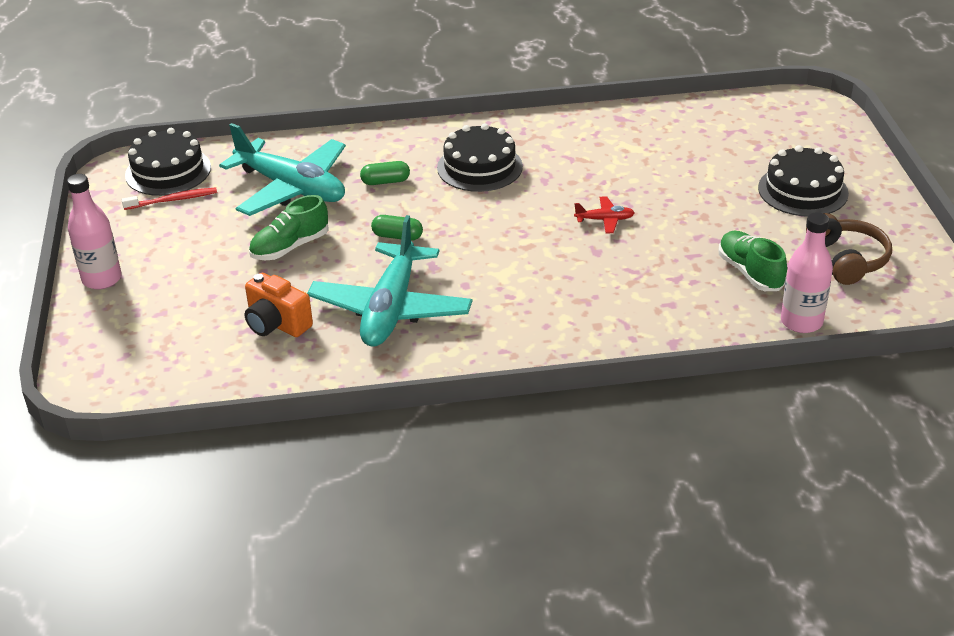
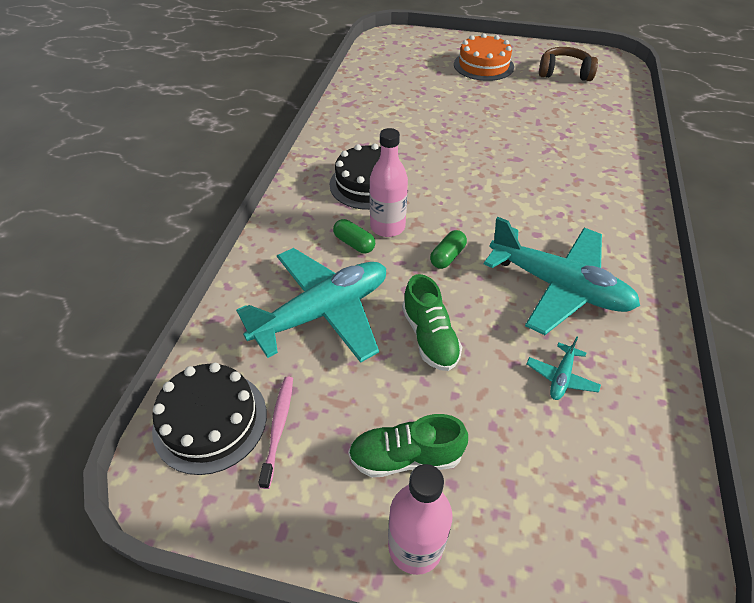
camera: 70 degrees left, 10 degrees up
red toothbrush [122,188,217,210] -> pink toothbrush [258,376,293,489]
orange camera [245,273,313,337] -> turquoise plane [527,336,601,400]
green capsule [360,161,410,185] -> green capsule turned 60 degrees counterclockwise [333,219,375,253]
red plane [574,196,635,234] -> none
green shoe [719,231,787,291] -> green shoe moved to [348,414,468,477]
black cake [758,145,849,216] -> orange cake [454,33,514,81]
pink bottle [781,212,833,333] -> pink bottle moved to [369,128,408,237]

